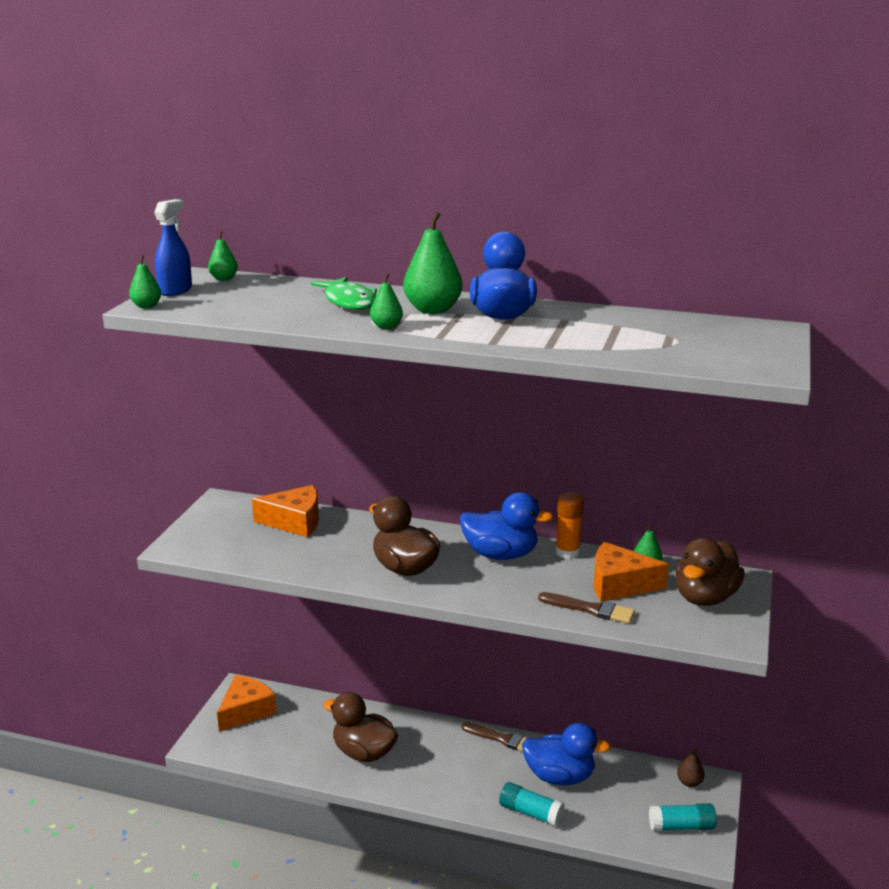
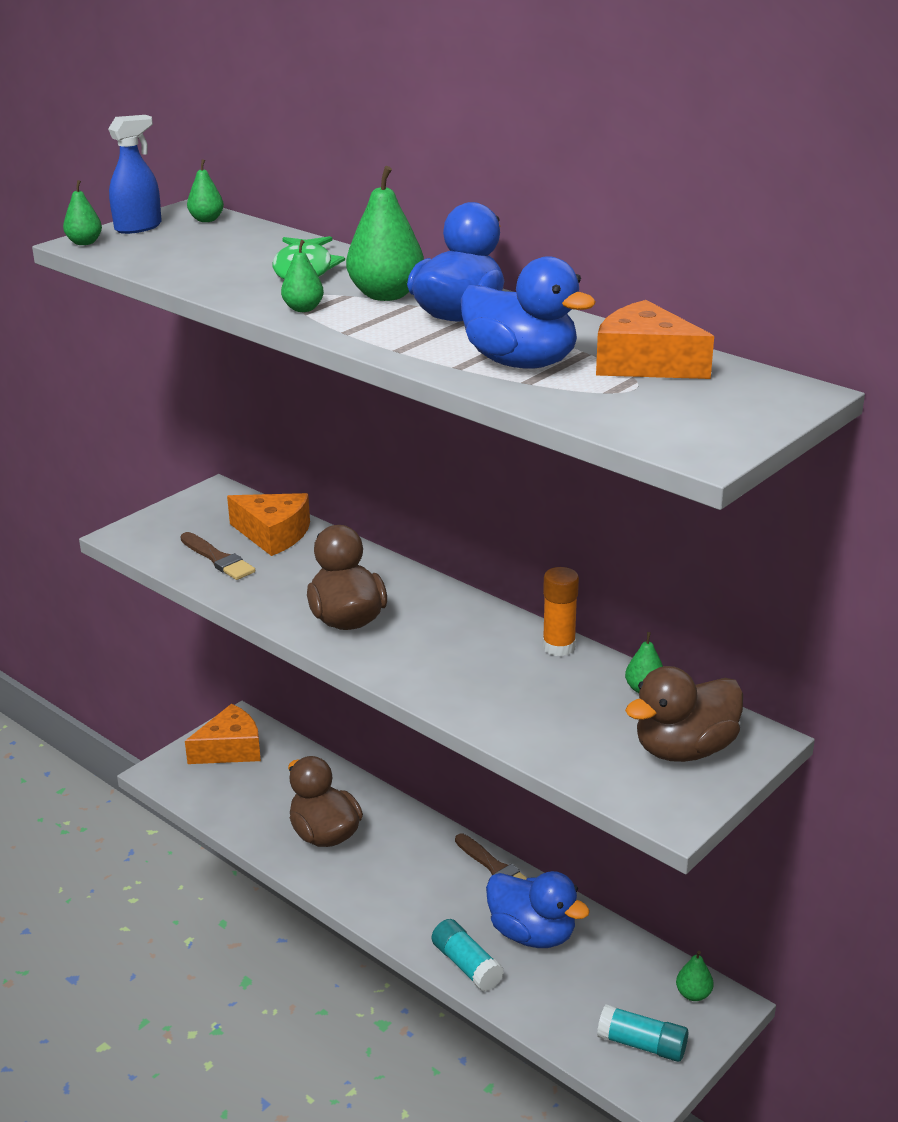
camera: 25 degrees right, 5 degrees up
blue duck [460,492,553,560] -> blue duck moved to [461,256,596,368]
brown brush [538,592,635,623] -> brown brush moved to [180,532,255,580]
orange cheese [594,542,669,602] -> orange cheese moved to [596,300,714,379]
brown pear [677,748,705,787] -> green pear [676,951,714,1001]

